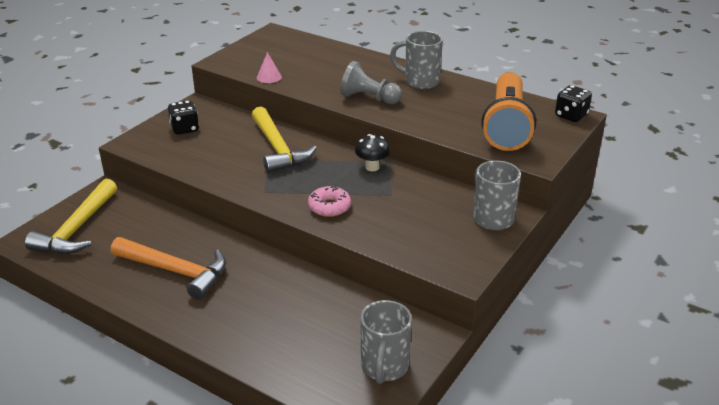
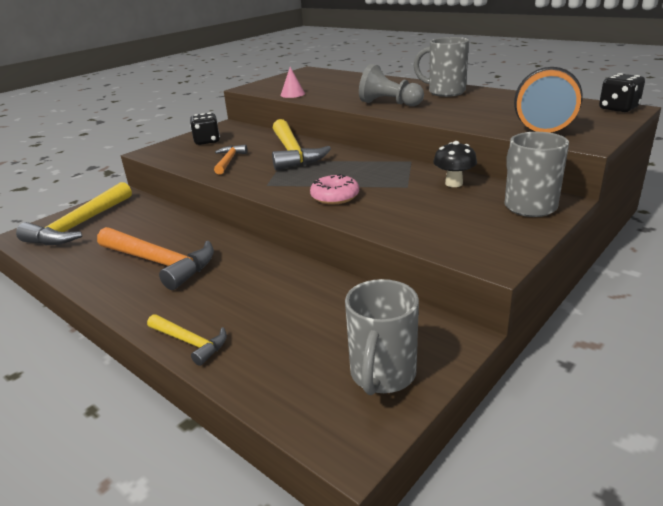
camera: 10 degrees right, 5 degrees down
black mushroom [355,134,390,171] -> black mushroom moved to [433,141,477,187]
none -> yellow hammer [147,314,227,366]
none -> orange hammer [214,145,247,175]

